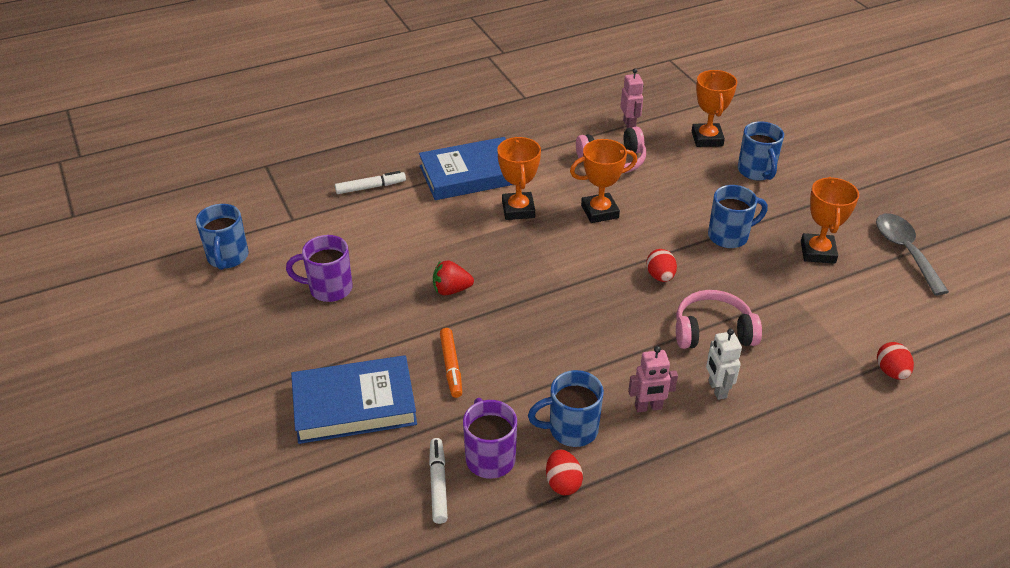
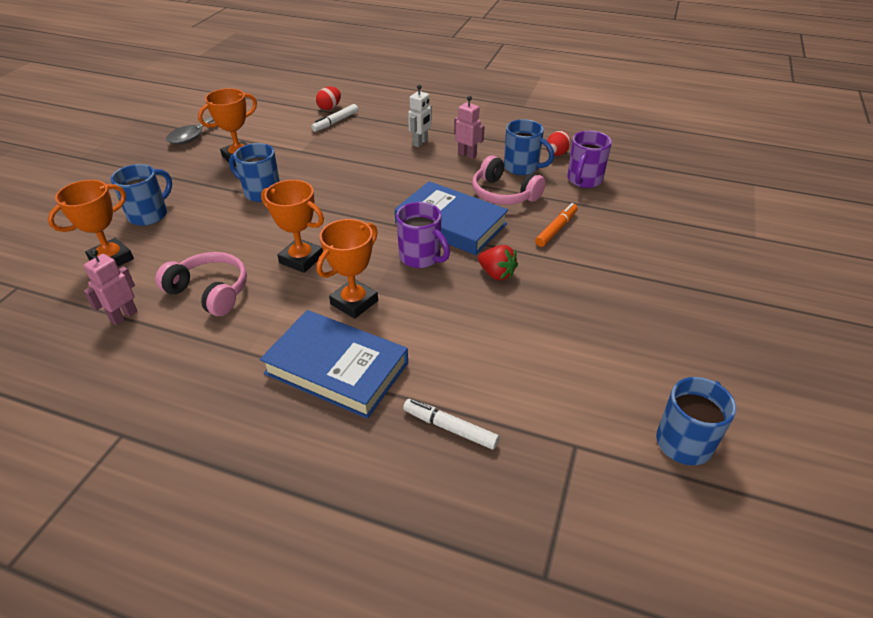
camera: 135 degrees left, 0 degrees up
purple mug [286,235,352,302] -> purple mug moved to [396,202,450,268]
blue book [291,355,417,444] -> blue book moved to [395,181,508,255]
white marker [429,438,448,524] -> white marker moved to [311,104,358,132]
red egg [646,249,677,282] -> none
pink headphones [676,290,762,349] -> pink headphones moved to [472,155,546,205]

